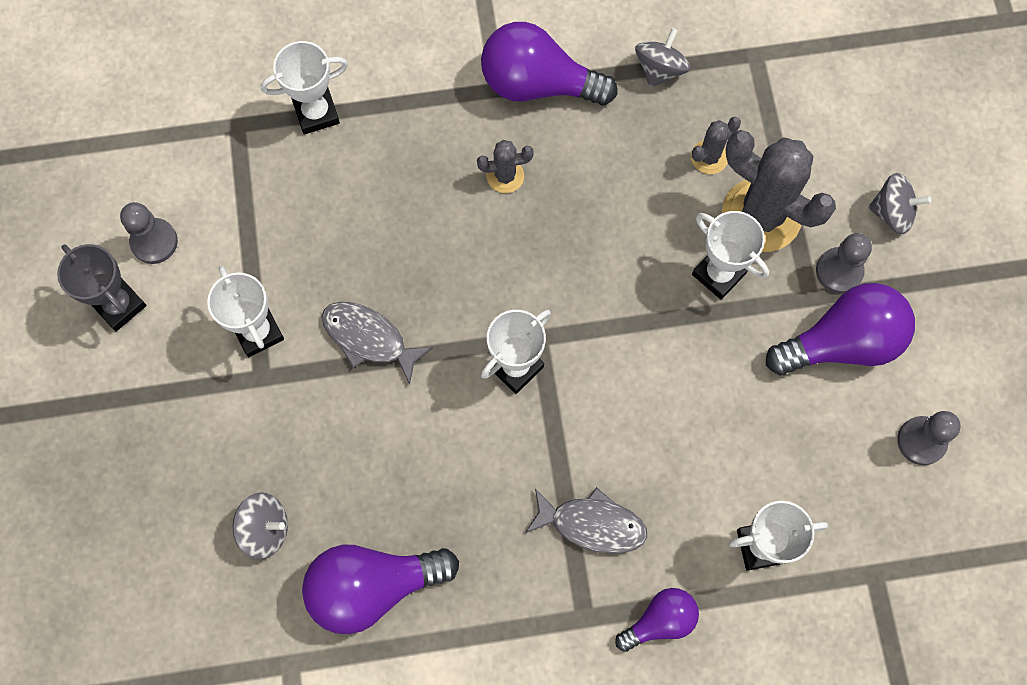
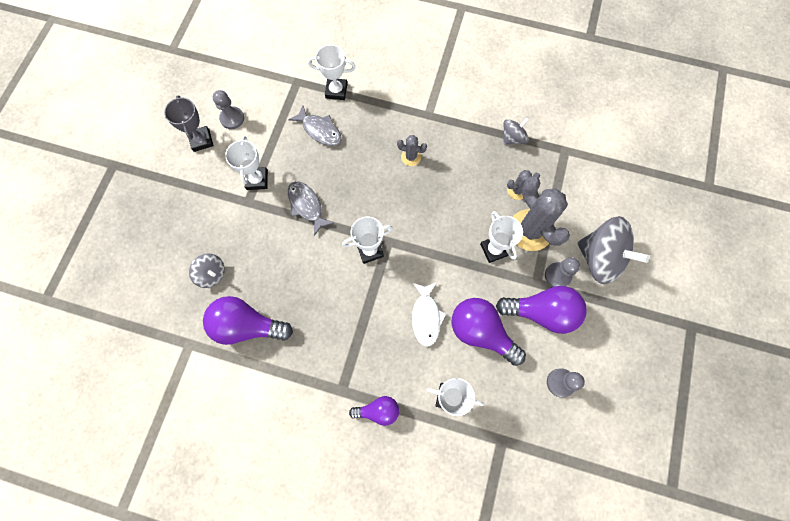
camera: 25 degrees right, 0 degrees up
purple light bulb [481,22,618,106] -> purple light bulb moved to [452,298,526,366]
grey fish [525,487,648,554] -> grey fish moved to [288,105,342,146]
grey spinning top [868,173,931,234] -> grey spinning top [577,216,650,284], size x1.94
none -> white fish [412,282,446,347]

